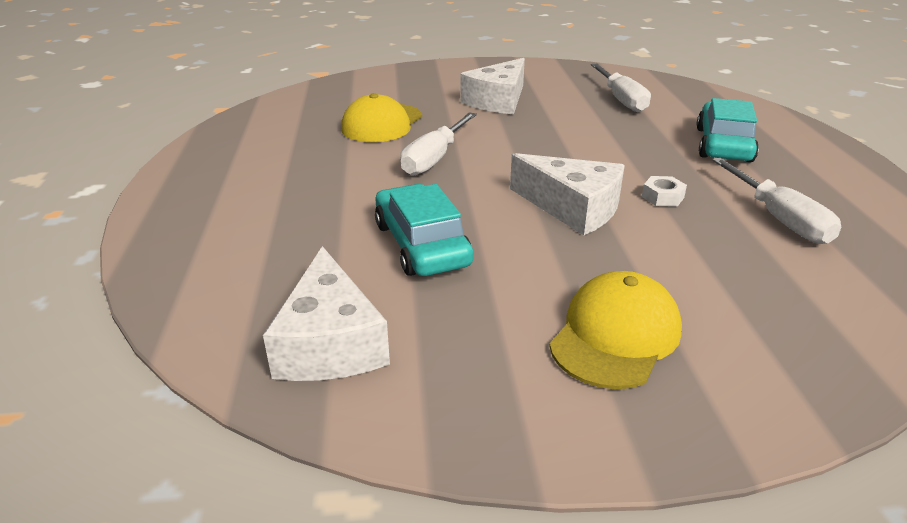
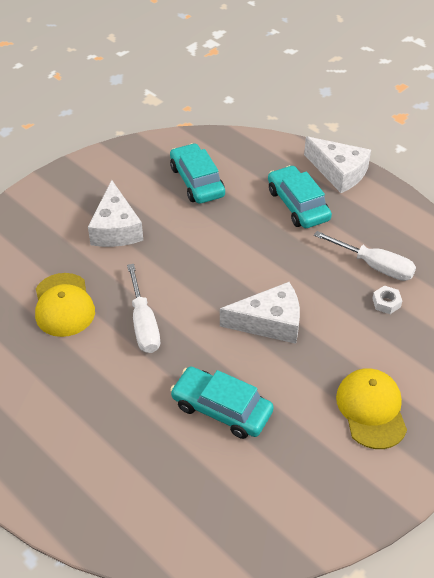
camera: 40 degrees left, 15 degrees up
white cheese [263,246,390,381] -> white cheese moved to [304,136,371,193]
white screwdriver [591,64,651,112] -> turquoise car [170,143,225,204]
white nut [642,176,687,207] -> white nut moved to [372,286,402,314]

